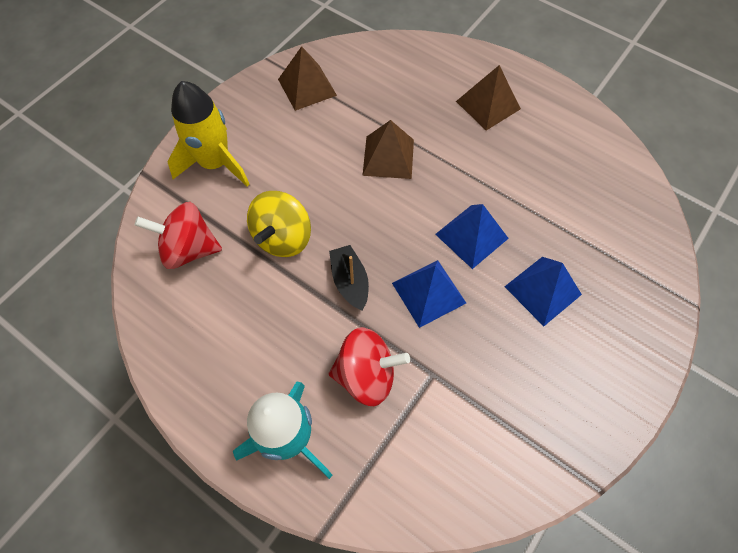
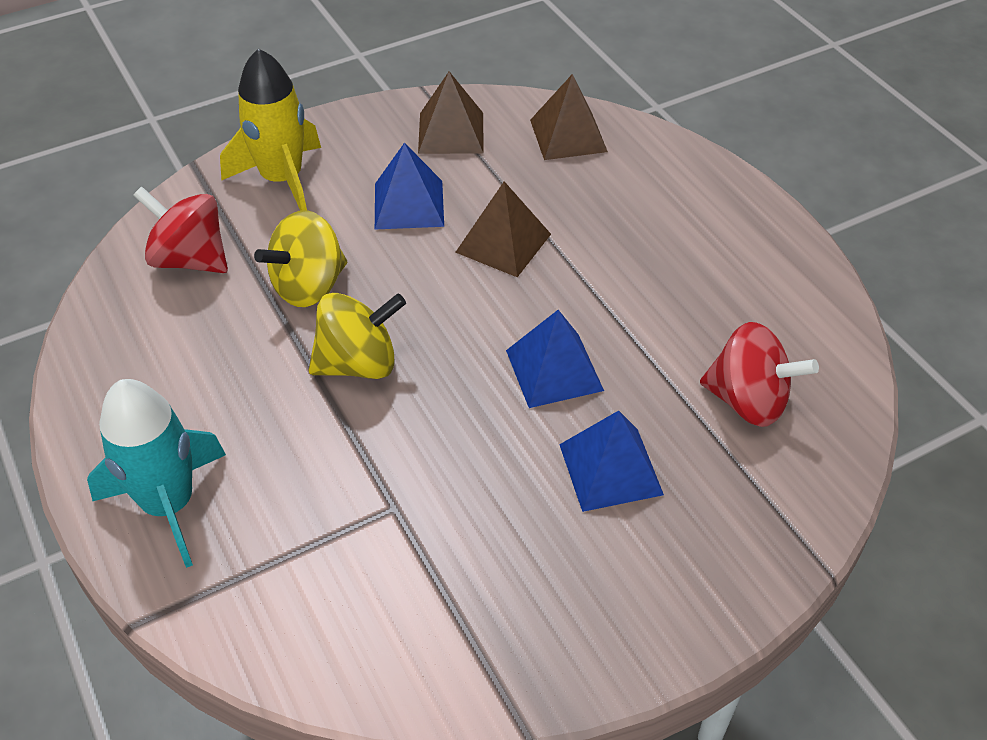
camera: 25 degrees right, 15 degrees down
black boat [329,245,369,310] -> yellow spinning top [309,293,406,379]
red spinning top [329,327,410,406] -> red spinning top moved to [700,322,819,427]
blue pyramid [392,260,466,328] -> blue pyramid moved to [375,143,444,229]
brown pyramid [456,65,521,130] -> brown pyramid moved to [530,74,608,160]

